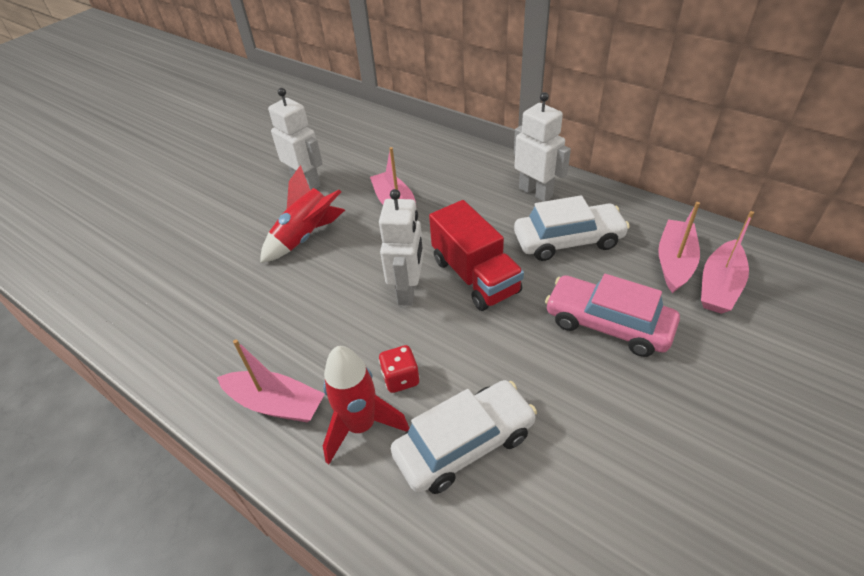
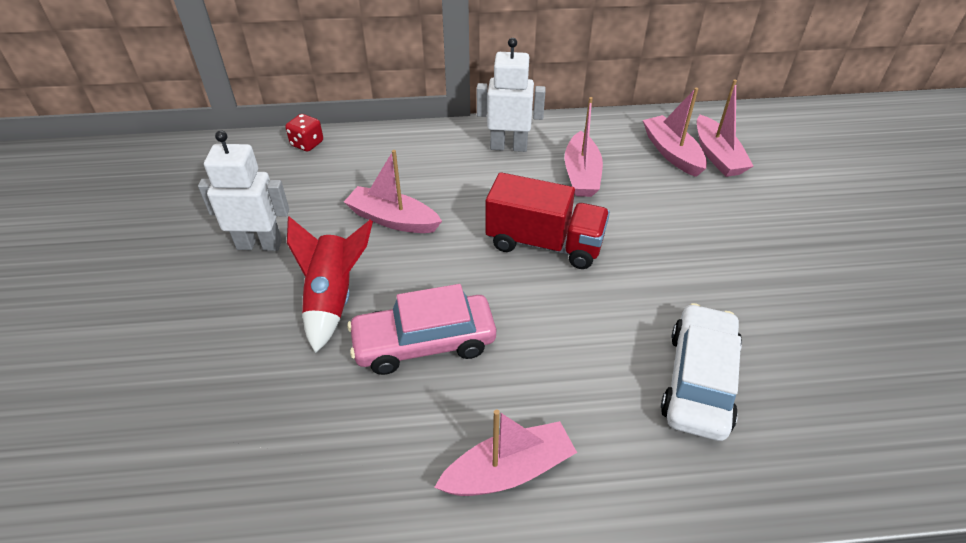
camera: 45 degrees left, 0 degrees up
red rocket [323,346,410,464] -> none
white robot [379,189,424,306] -> none
red dice [379,345,420,393] -> red dice moved to [285,114,323,152]
white car [514,195,630,261] -> pink boat [564,97,603,197]
pink car [545,274,680,357] -> pink car moved to [347,284,496,375]

